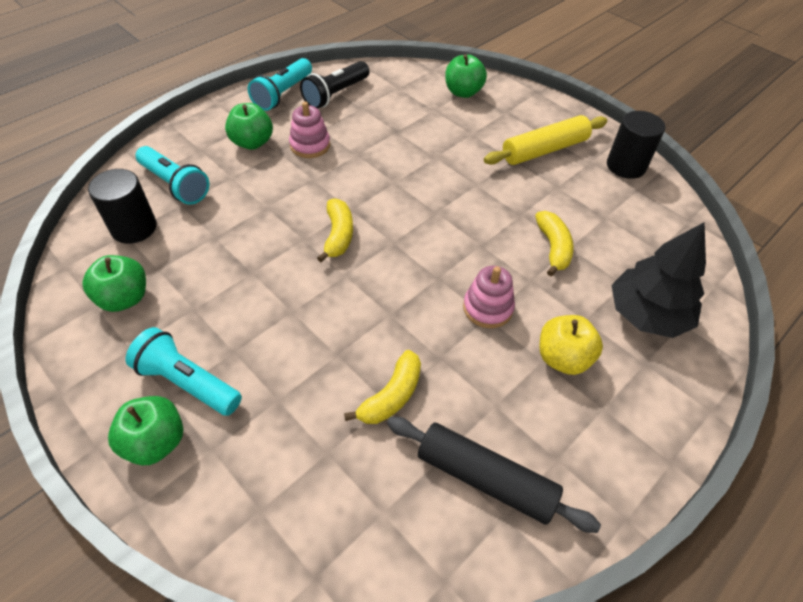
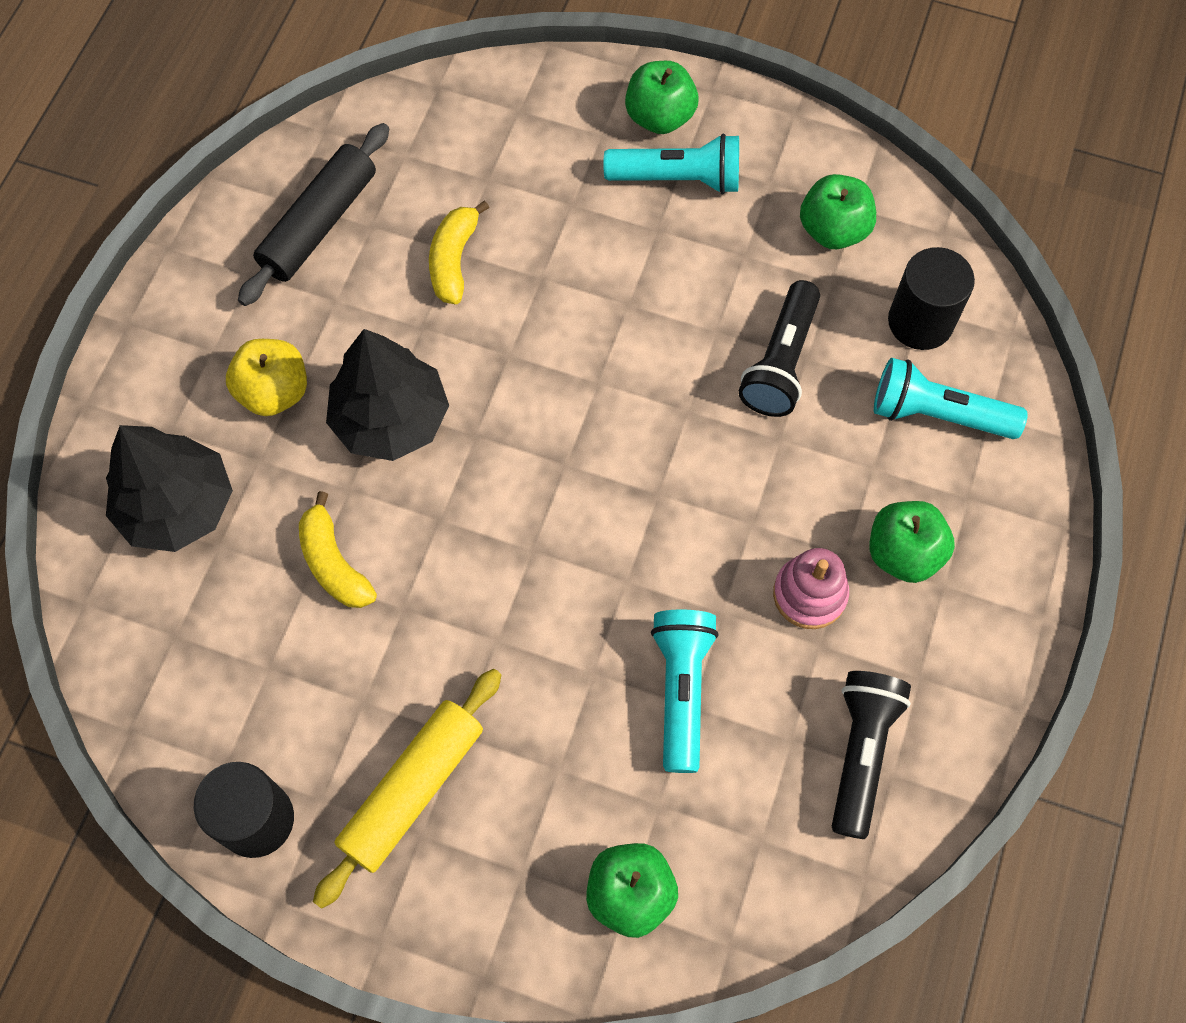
camera: 155 degrees right, 15 degrees up
turquoise flashlight [248,58,312,111] -> turquoise flashlight moved to [651,610,718,773]
yellow banana [317,198,353,262] -> none
black rolling pin [387,417,601,533] -> black rolling pin turned 60 degrees counterclockwise [238,123,389,306]
pink stacking toy [463,266,515,328] -> black tree [326,329,449,461]
none -> black flashlight [738,280,820,417]

